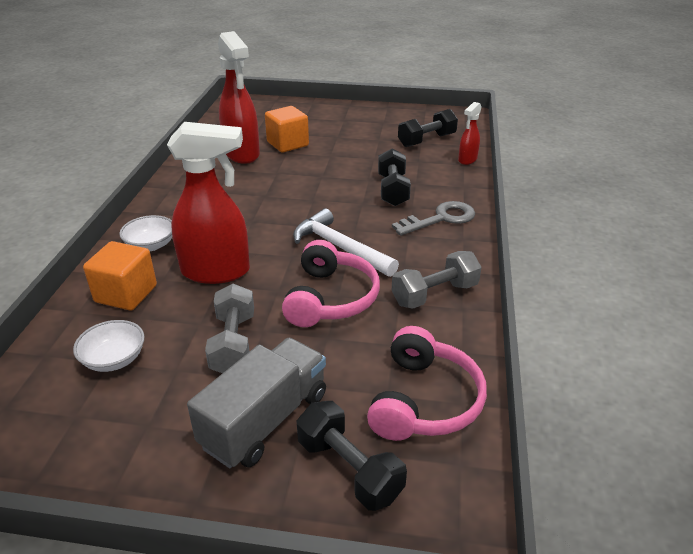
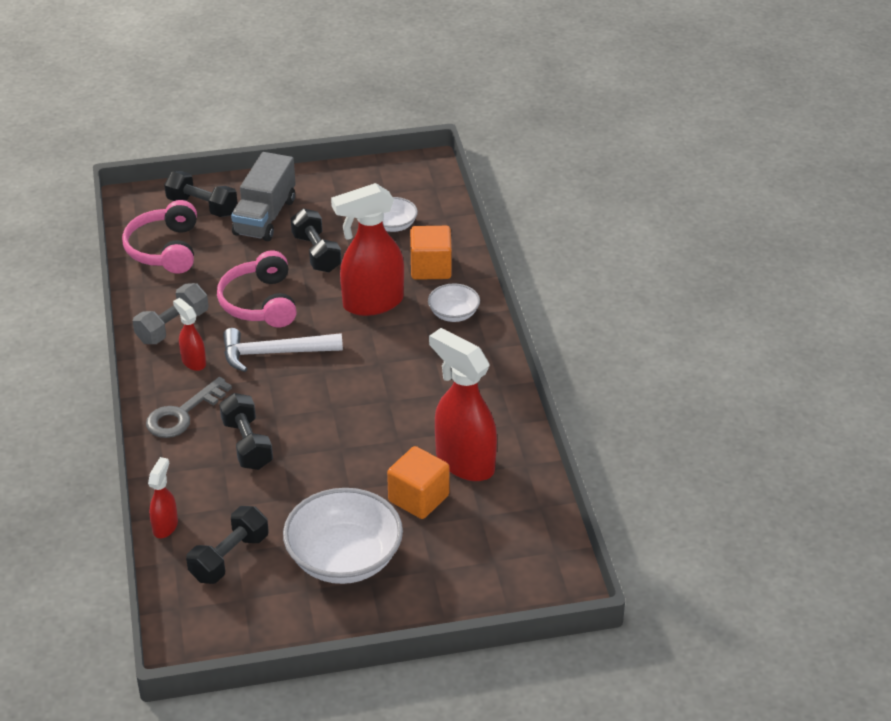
camera: 160 degrees right, 5 degrees up
grey dumbbell [205,283,254,373] -> black dumbbell [291,208,342,272]
white hammer [293,209,399,277] -> white hammer turned 150 degrees clockwise [223,328,343,372]
none -> red spray bottle [173,298,206,371]
none -> white bowl [283,488,403,584]

